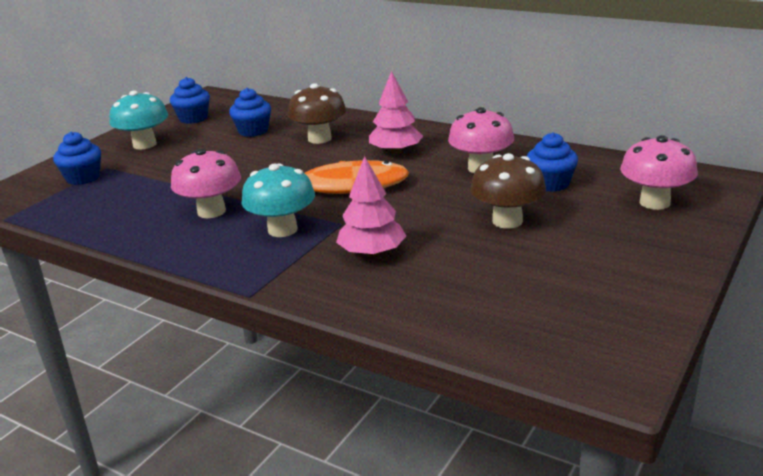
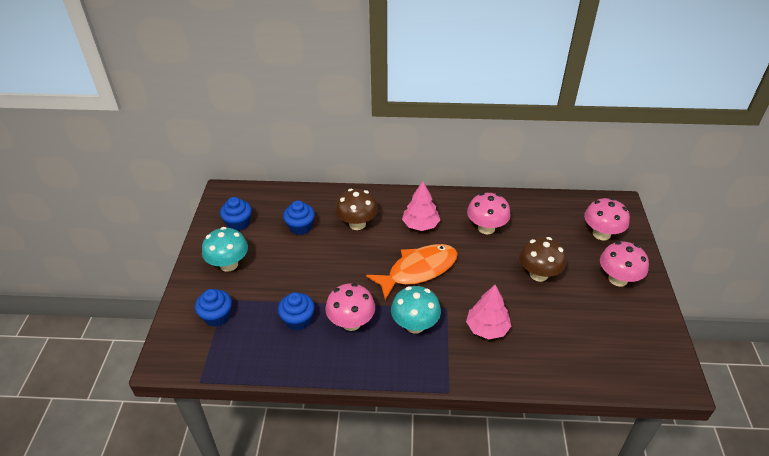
camera: 30 degrees left, 15 degrees up
blue cupcake [527,132,578,192] -> blue cupcake moved to [278,292,315,330]
none -> pink mushroom [600,241,649,287]

